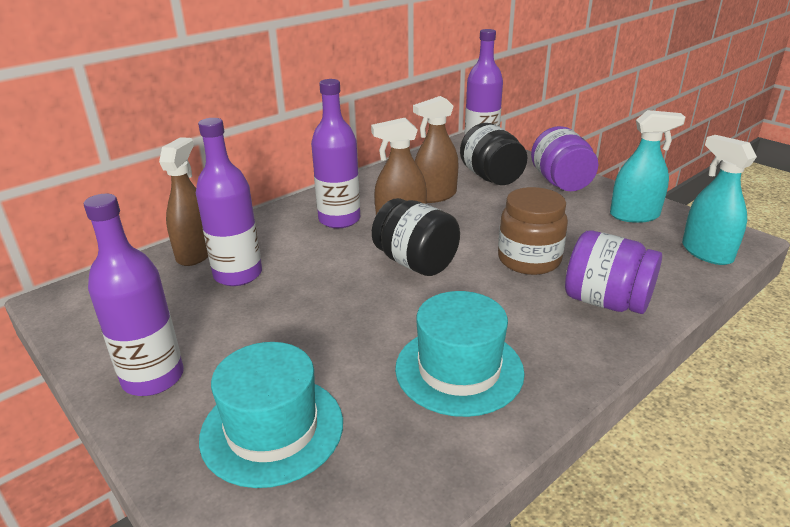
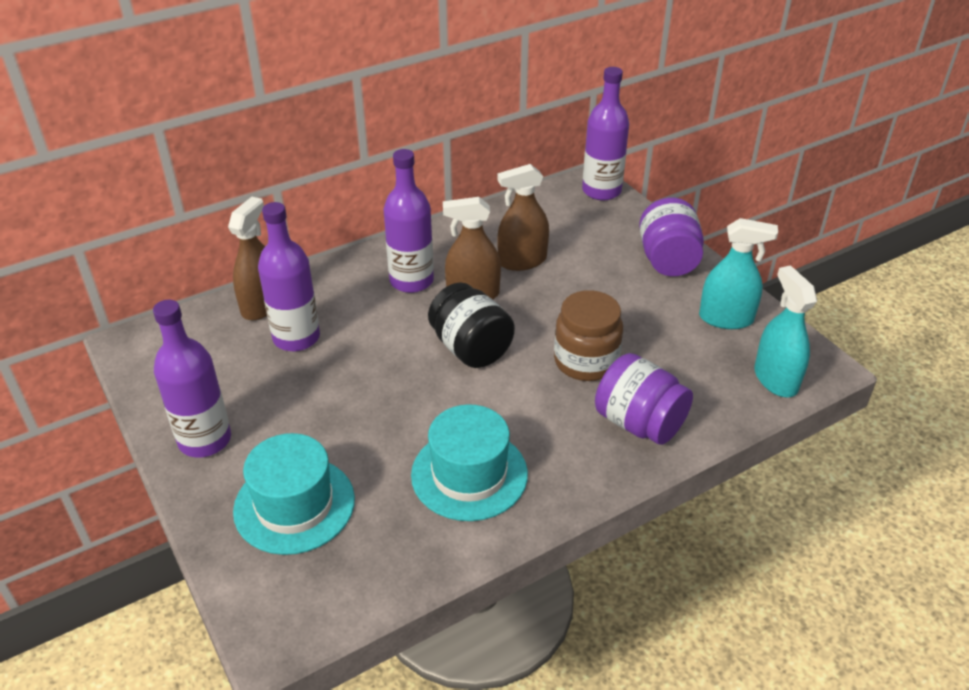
camera: 10 degrees right, 10 degrees up
black jar [460,123,527,185] -> none

